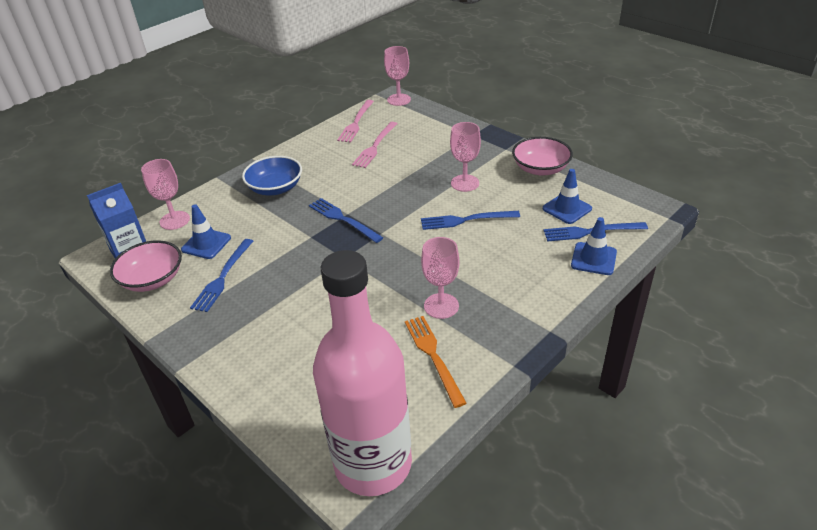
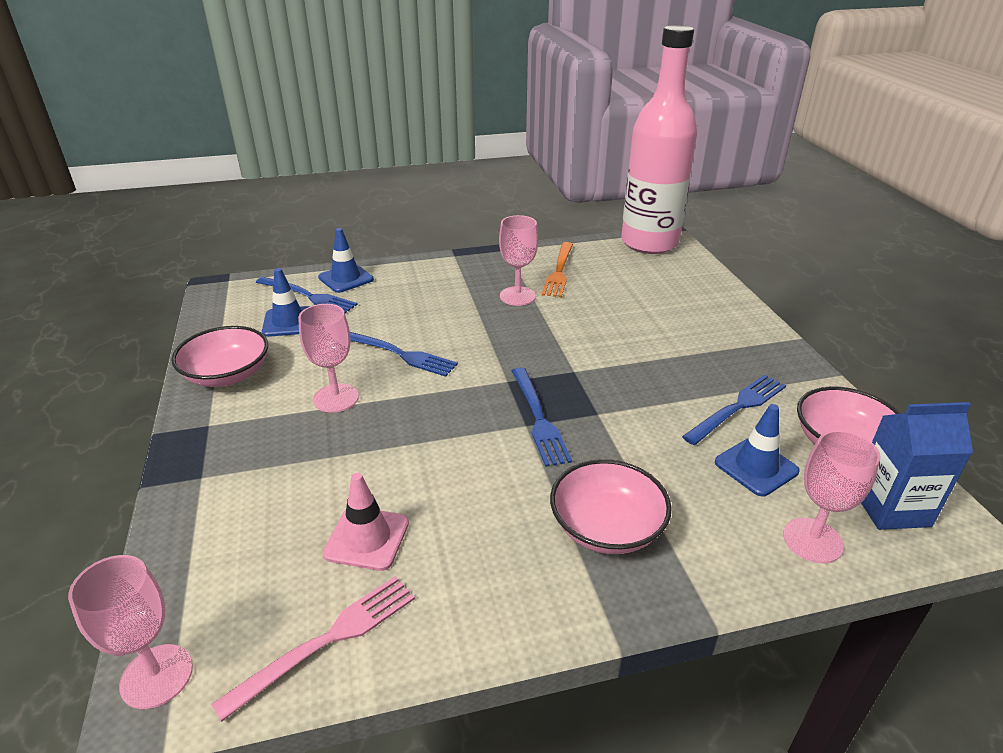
camera: 150 degrees left, 5 degrees down
blue bowl [242,156,302,195] -> pink bowl [550,459,672,554]
pink fork [352,122,398,168] -> pink traffic cone [323,473,409,571]

